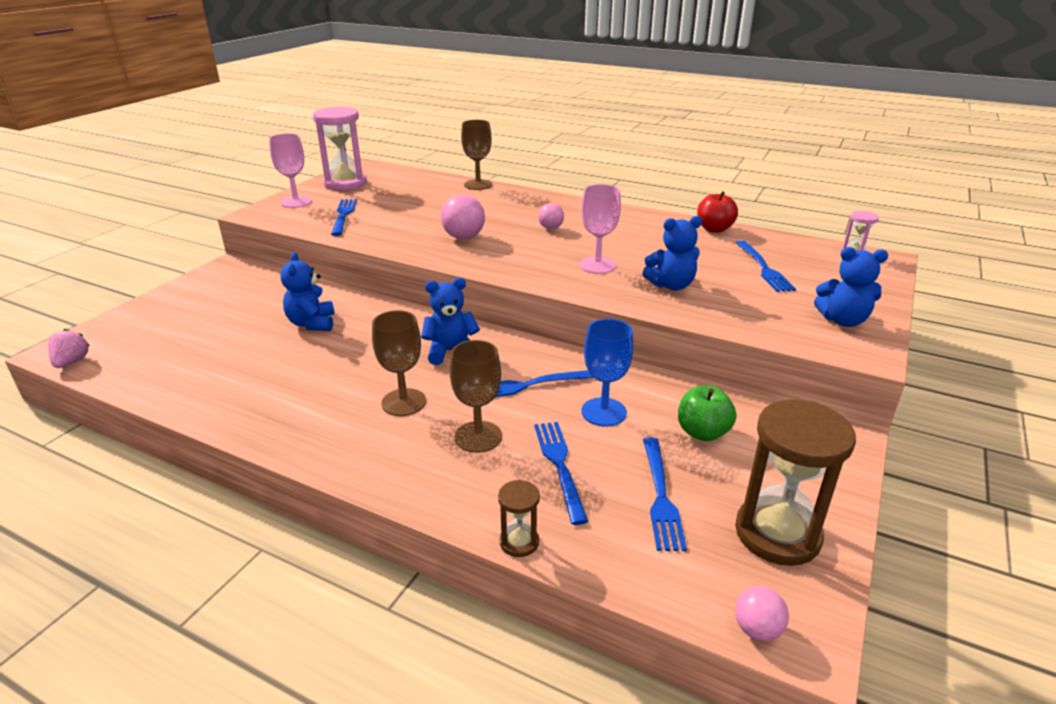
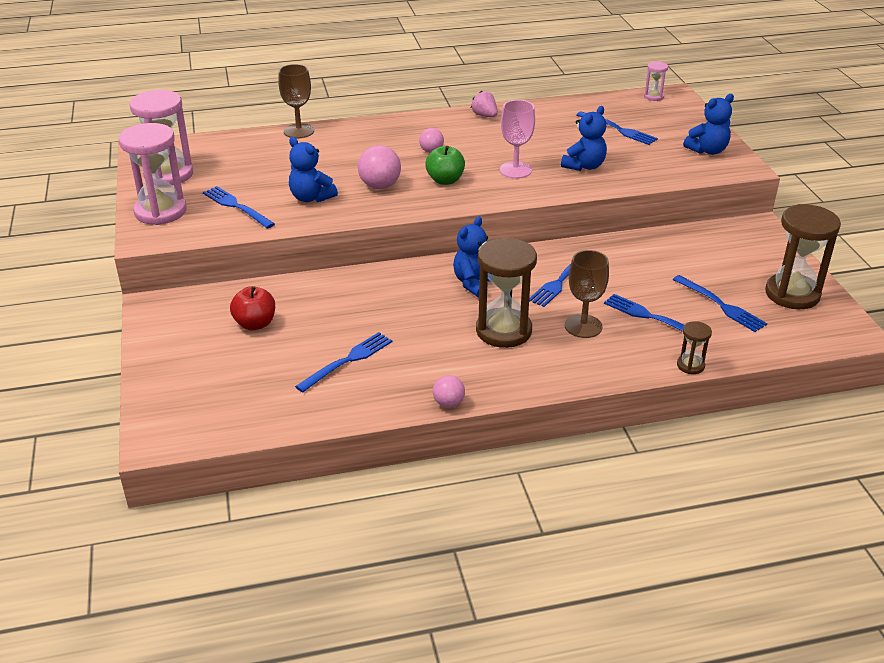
camera: 40 degrees left, 5 degrees up
pink strawberry [48,329,90,368] -> pink strawberry moved to [471,91,498,117]
pink goblet [269,133,312,208] -> pink hourglass [119,123,187,225]
blue teddy bear [280,252,335,331] -> blue teddy bear moved to [289,137,338,202]
brown goblet [372,310,426,416] -> brown hourglass [476,238,537,348]
blue goblet [581,319,633,426] -> none
green apple [678,386,736,441] -> green apple moved to [425,146,465,185]
red apple [697,191,738,233] -> red apple moved to [230,286,275,330]
pink ball [735,586,789,641] -> pink ball moved to [433,375,465,408]
none -> blue fork [295,332,392,392]

